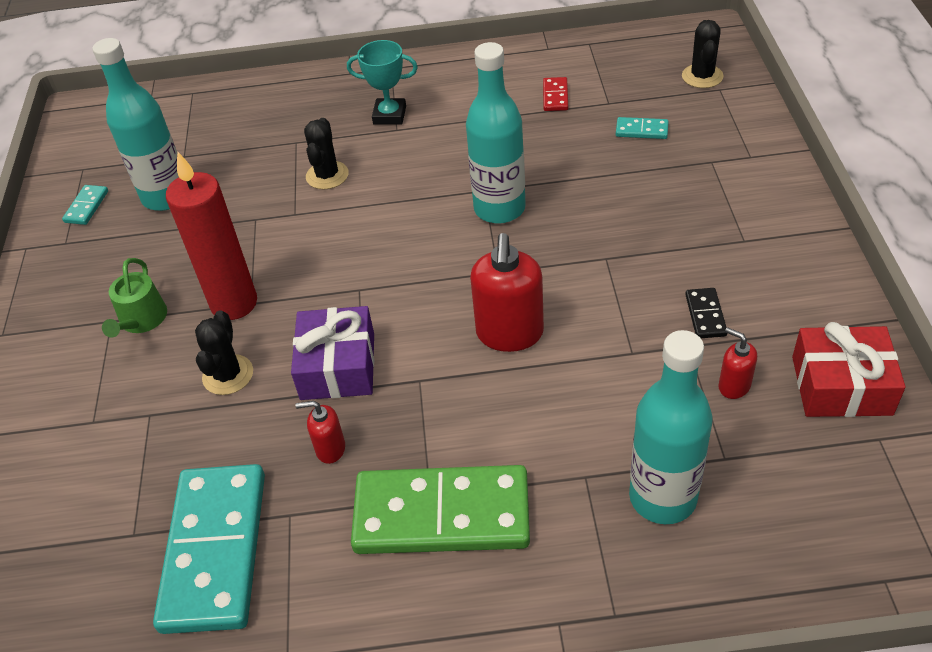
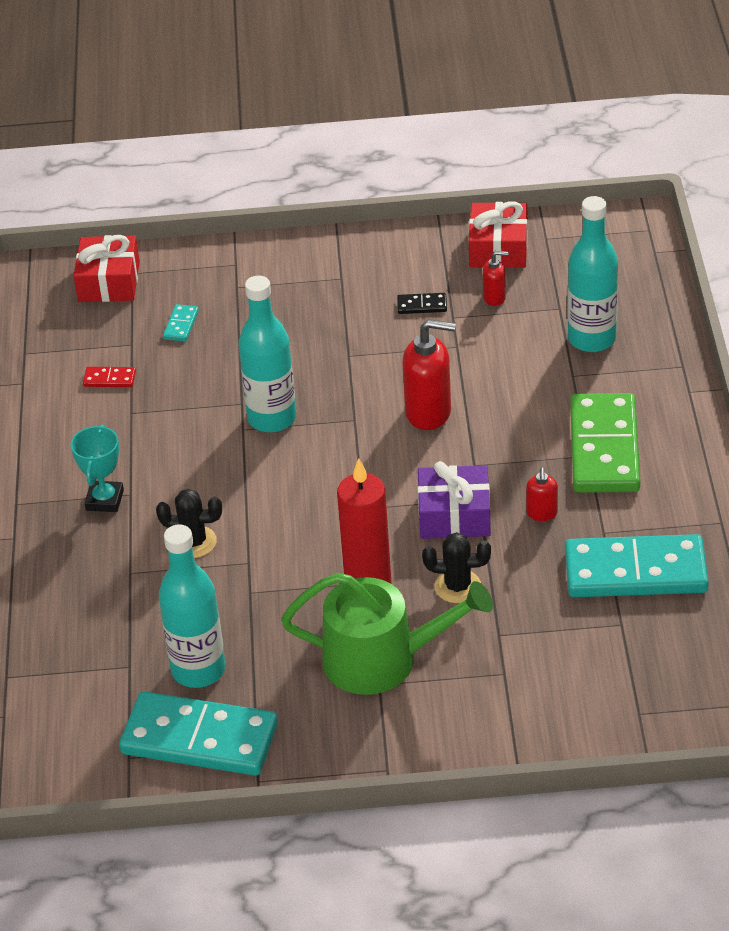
camera: 90 degrees left, 5 degrees down
turquoise domino [62,185,108,225] -> turquoise domino [119,691,278,776], size x2.48
green watering can [102,258,167,338] -> green watering can [281,573,493,695], size x1.93
black cactus [682,20,723,88] -> red gift [74,235,140,302]
red soap dispenser [719,327,757,399] -> red soap dispenser turned 135 degrees counterclockwise [483,251,509,306]

